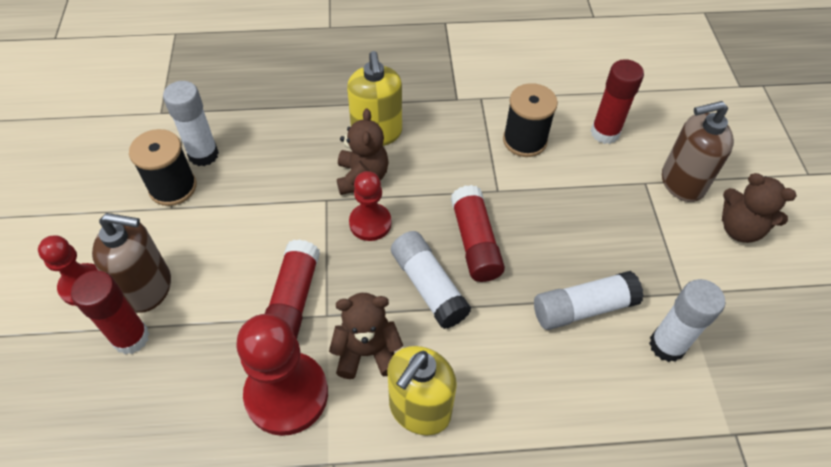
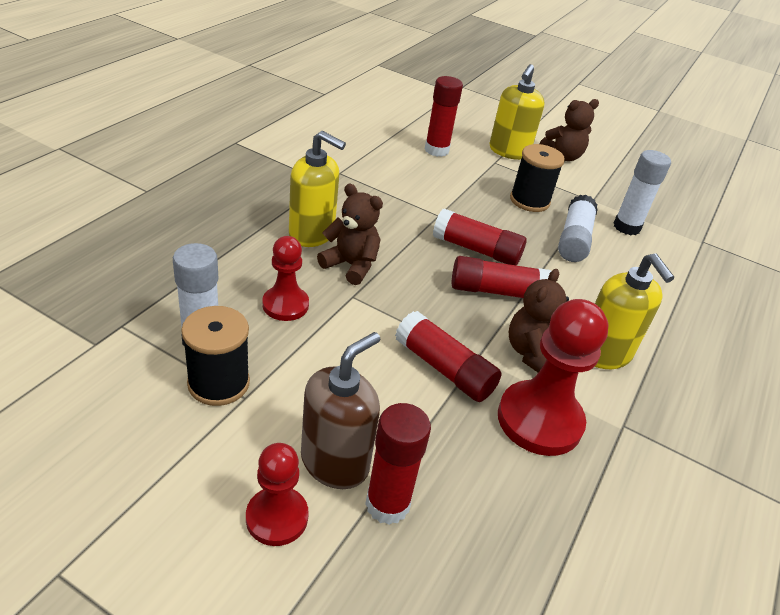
camera: 60 degrees left, 15 degrees down
red pawn [349,171,391,241] -> red pawn moved to [262,236,309,321]
white glue stick [391,231,471,329] -> red glue stick [452,256,551,298]
black spool [503,83,558,157] -> black spool moved to [510,144,565,212]
brown soap dispenser [662,101,734,202] -> yellow soap dispenser [489,64,545,160]

